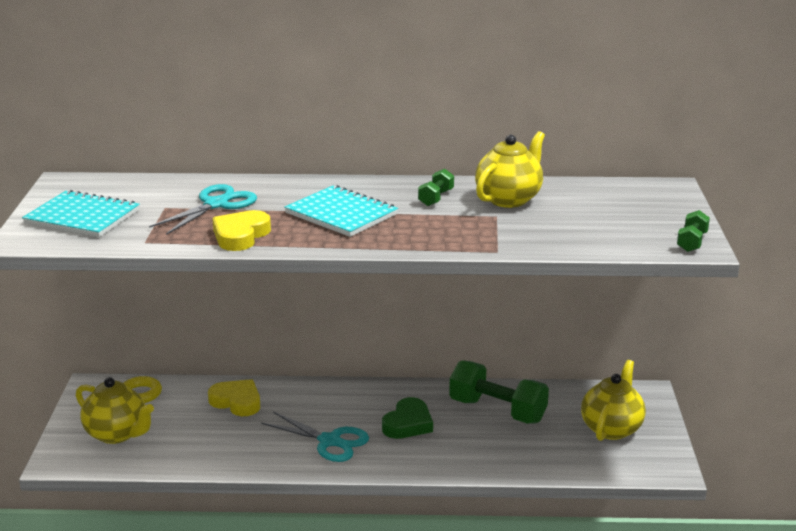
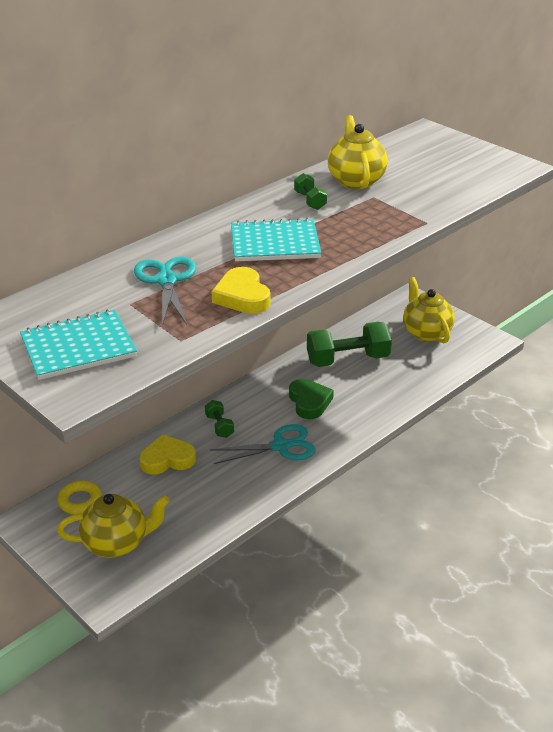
camera: 45 degrees left, 10 degrees up
green dumbbell [677,210,710,252] -> green dumbbell moved to [205,400,234,438]

